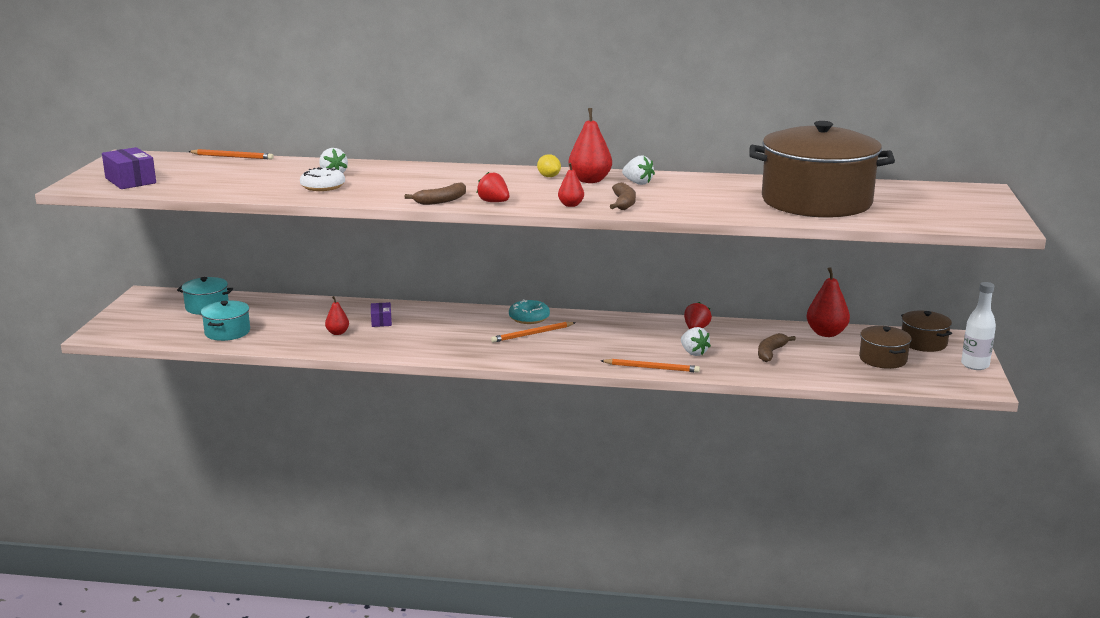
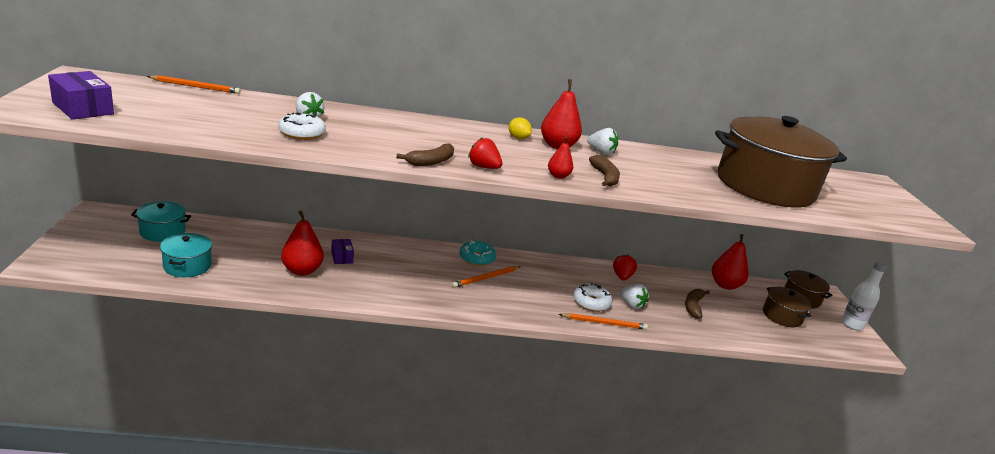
camera: 15 degrees left, 5 degrees up
red pear [325,296,349,335] -> red pear [281,211,324,276], size x1.77
none -> white donut [573,283,612,312]

